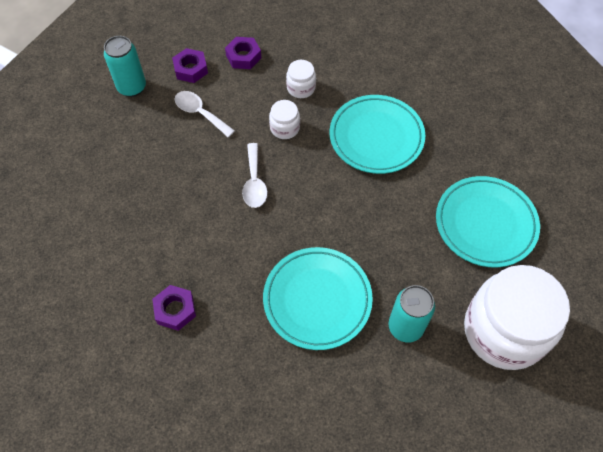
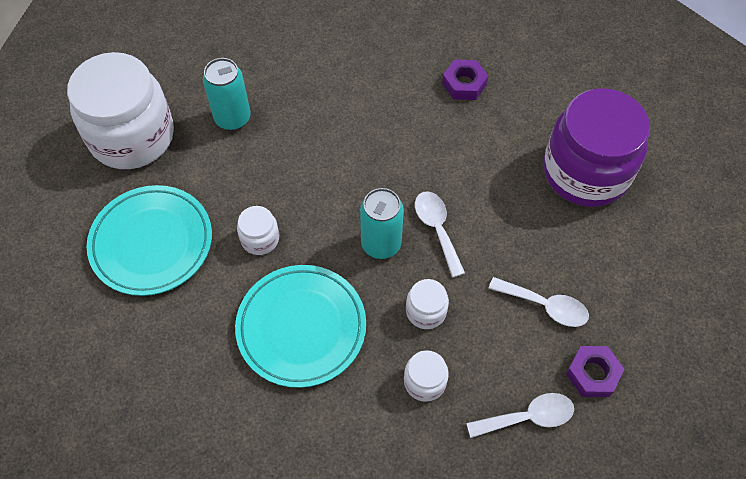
camera: 165 degrees right, 0 degrees up
turquoise can [104,36,146,97] -> turquoise can moved to [360,188,404,259]
purple nut [225,37,261,69] -> white spoon [466,393,574,438]
turquoise plate [263,247,373,350] -> none
none -> white jar [237,206,279,255]
none -> purple jar [543,88,650,207]

